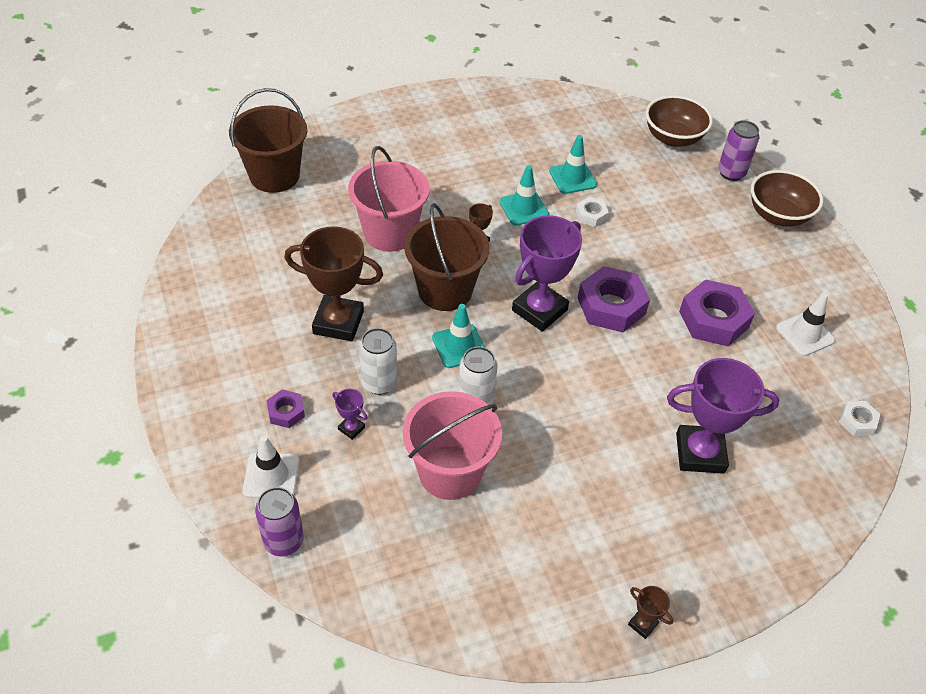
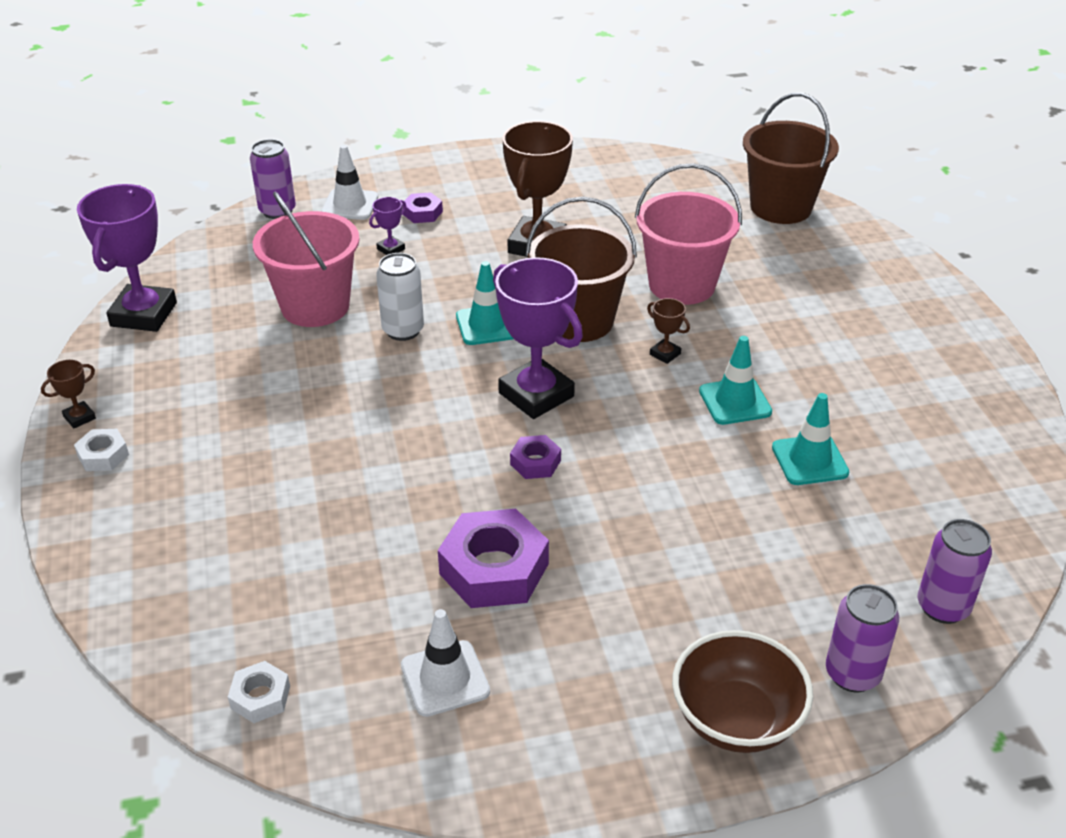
camera: 100 degrees right, 10 degrees down
white can [359,328,397,395] -> none
white nut [576,197,609,227] -> white nut moved to [74,429,129,471]
purple nut [578,266,650,332] -> purple nut [510,435,561,479], size x0.51
brown bowl [646,95,713,147] -> purple can [918,519,992,624]
purple trophy [667,358,779,474] -> purple trophy moved to [77,184,177,332]

